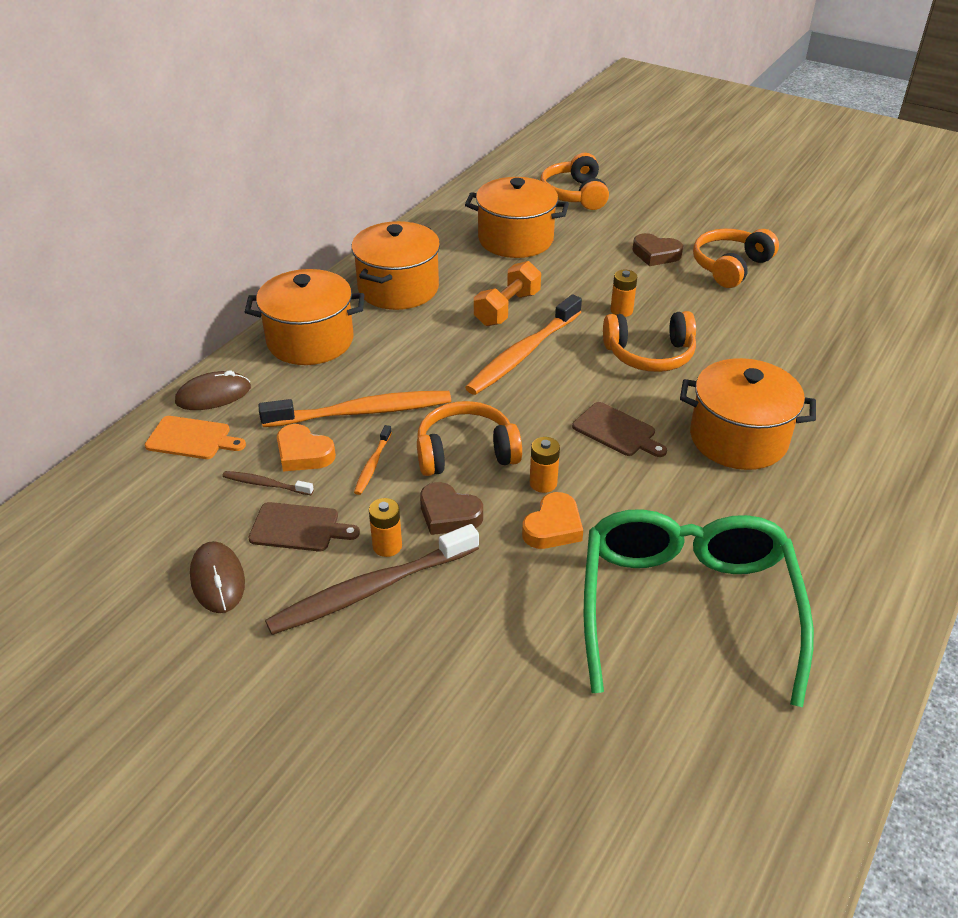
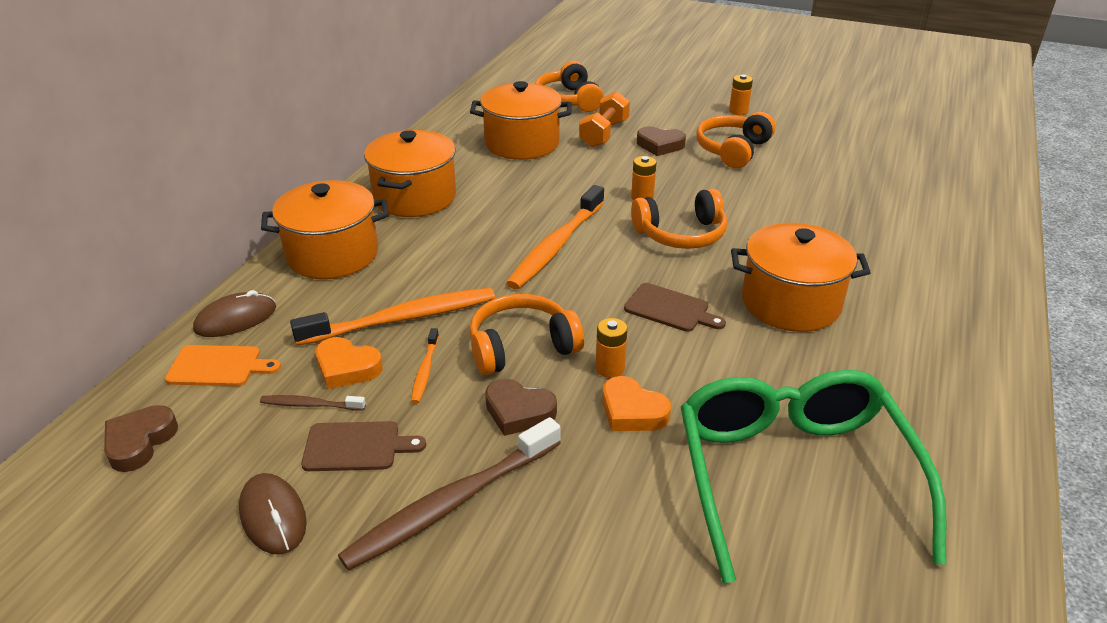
camera: 10 degrees left, 5 degrees down
orange battery [369,498,402,557] -> orange battery moved to [729,74,753,115]
orange dumbbell [474,261,541,326] -> orange dumbbell moved to [579,92,630,147]
orange heart [522,492,583,549] -> orange heart turned 105 degrees clockwise [602,376,671,431]
none -> brown heart [104,405,178,472]

